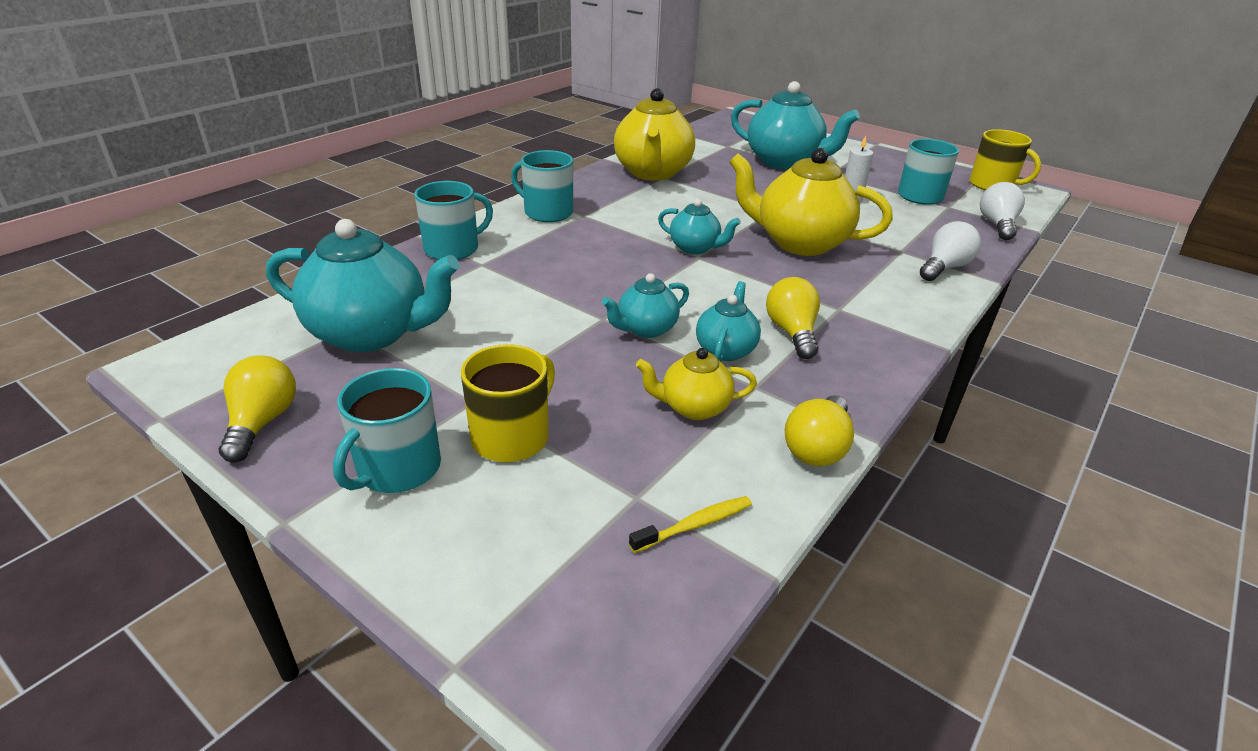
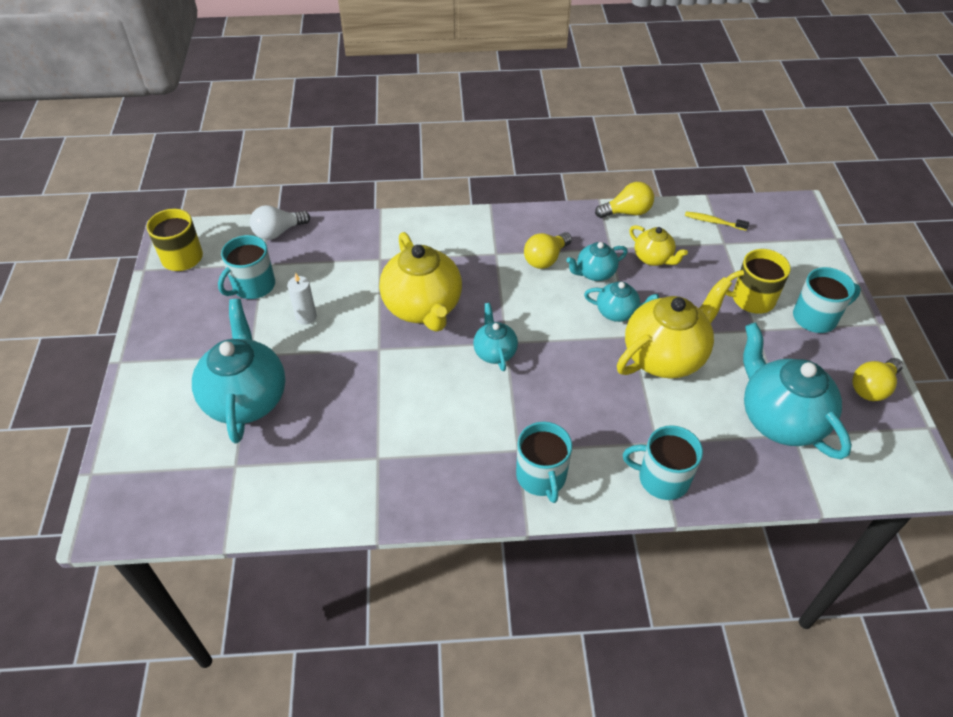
camera: 130 degrees left, 15 degrees up
yellow teapot [614,88,695,181] -> yellow teapot moved to [617,277,732,379]
white light bulb [920,221,981,281] -> none

